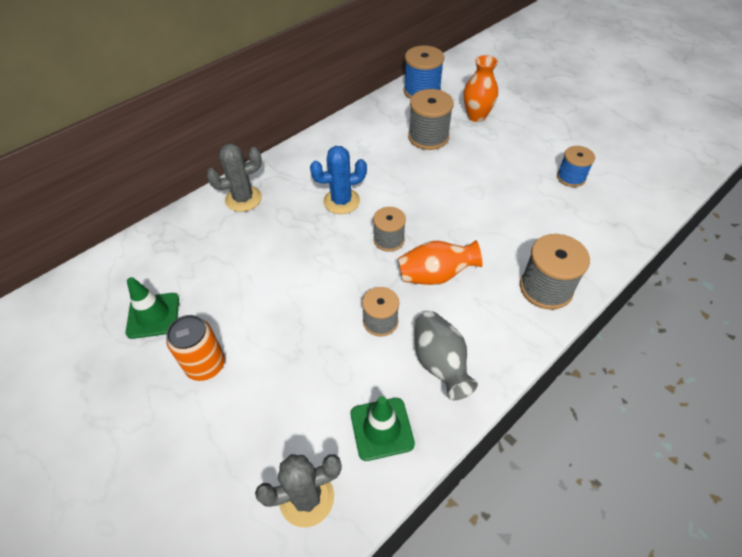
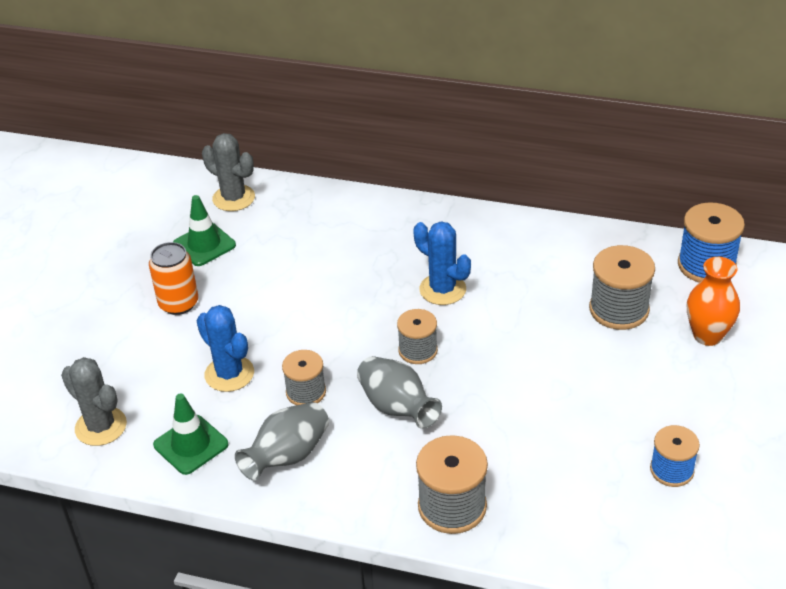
camera: 60 degrees right, 10 degrees down
grey cactus [206,144,262,212] -> grey cactus moved to [202,133,255,211]
orange vase [398,240,482,285] -> grey vase [357,356,442,429]
none -> blue cactus [197,305,254,392]

